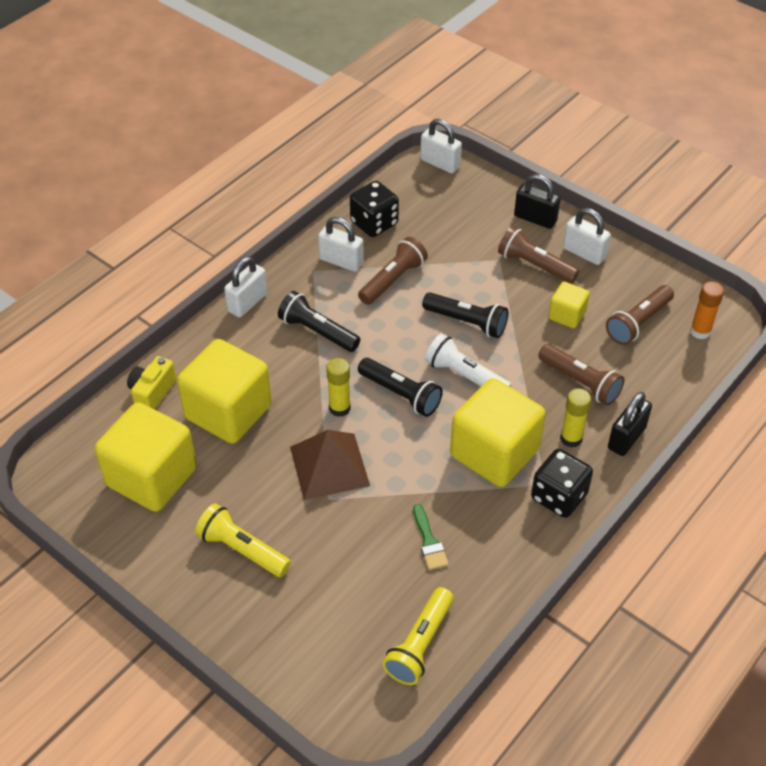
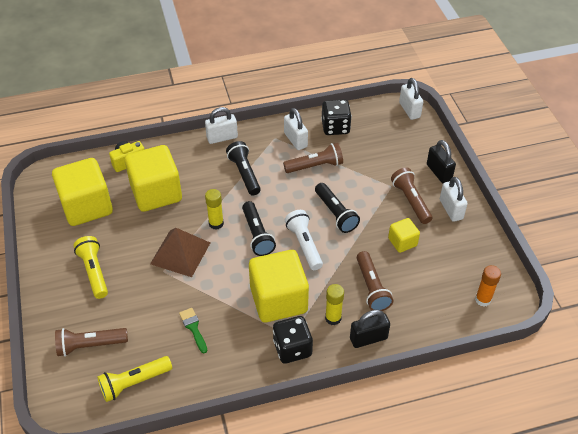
camera: 35 degrees right, 0 degrees up
green brush [413,504,449,570] -> green brush turned 135 degrees clockwise [179,308,207,353]
brown flashlight [606,285,674,345] -> brown flashlight moved to [55,328,128,357]

